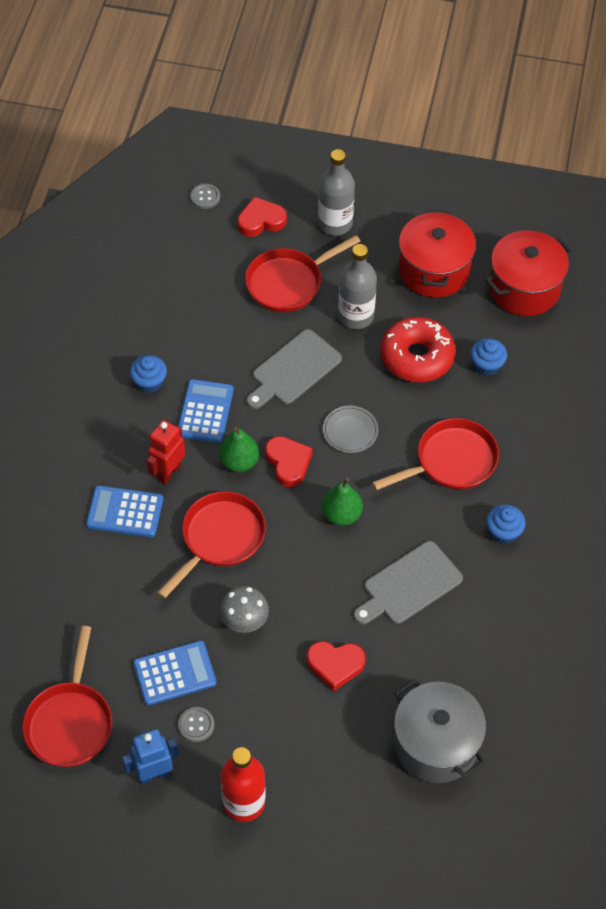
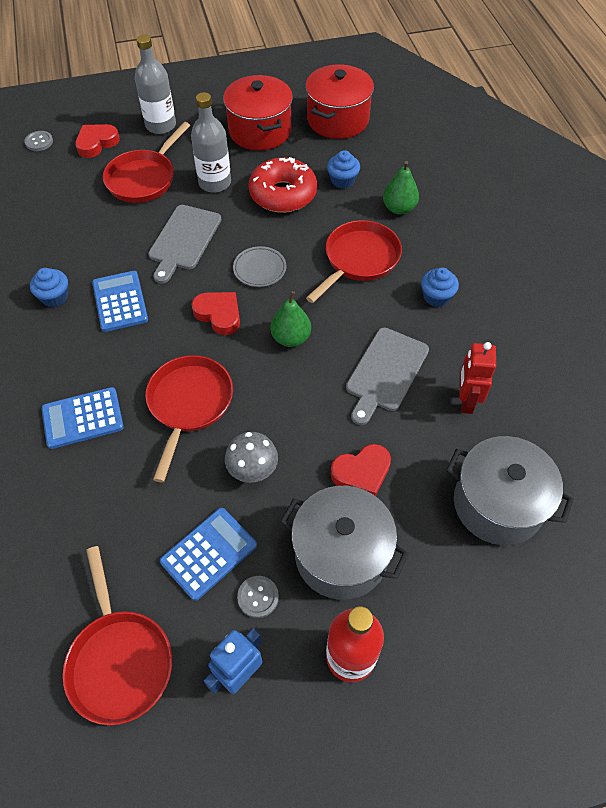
camera: 25 degrees left, 0 degrees up
red robot [147,420,185,484] -> red robot moved to [459,342,496,414]
green pear [219,427,259,472] -> green pear moved to [383,161,419,215]
none -> grey pot [280,486,409,600]

